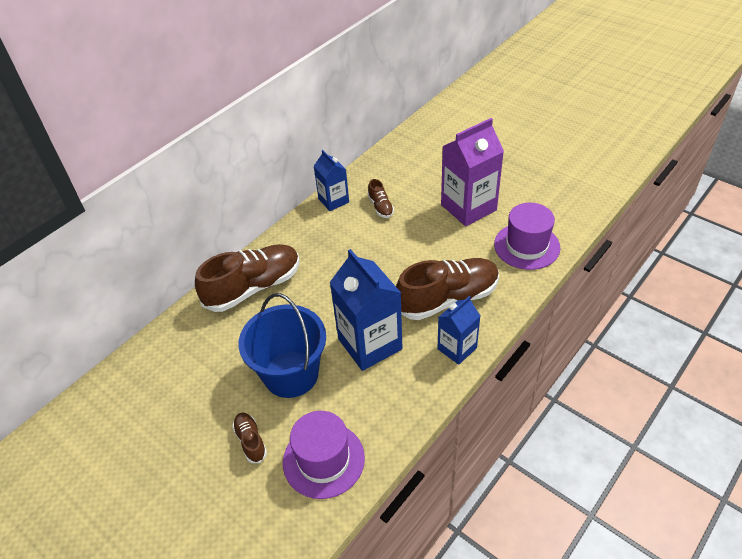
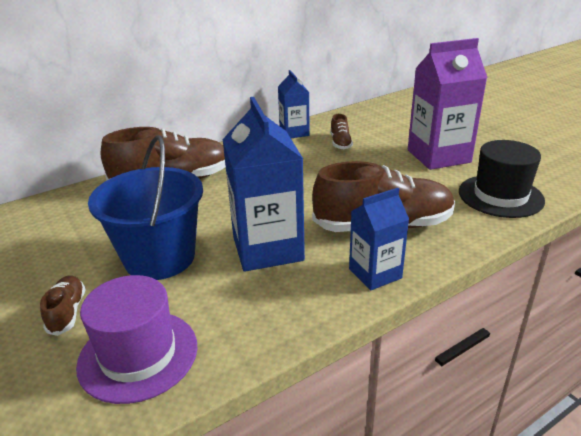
camera: 15 degrees right, 15 degrees down
purple hat [494,203,560,270] -> black hat [459,140,545,218]

